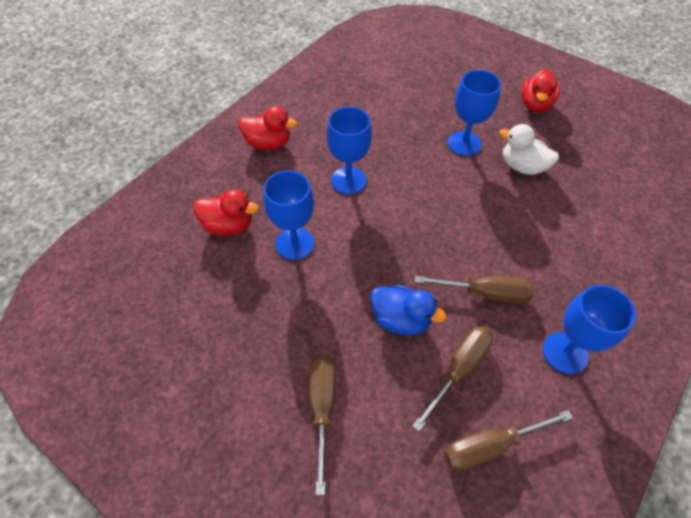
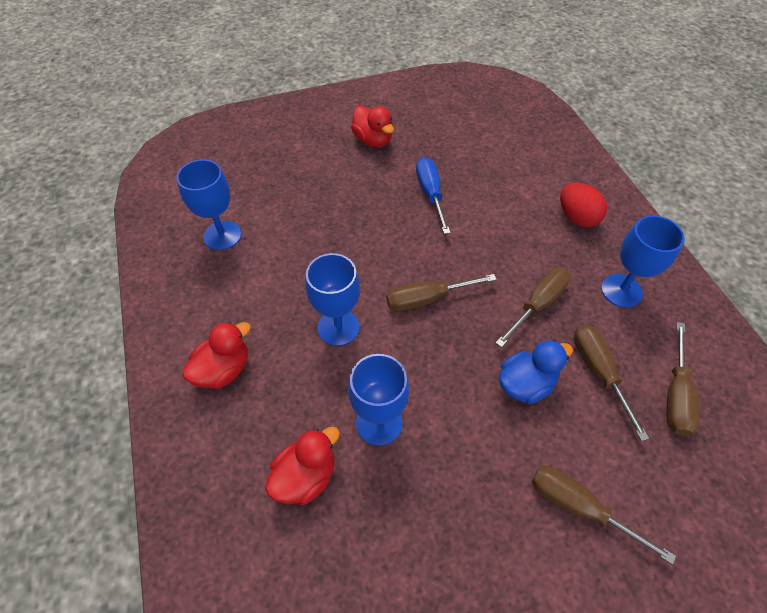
camera: 55 degrees left, 0 degrees up
blue goblet [448,70,501,156] -> blue goblet moved to [177,159,241,250]
white duck [499,124,559,175] -> blue screwdriver [416,157,451,234]
none -> brown screwdriver [386,274,497,311]
none -> red egg [560,183,607,227]

